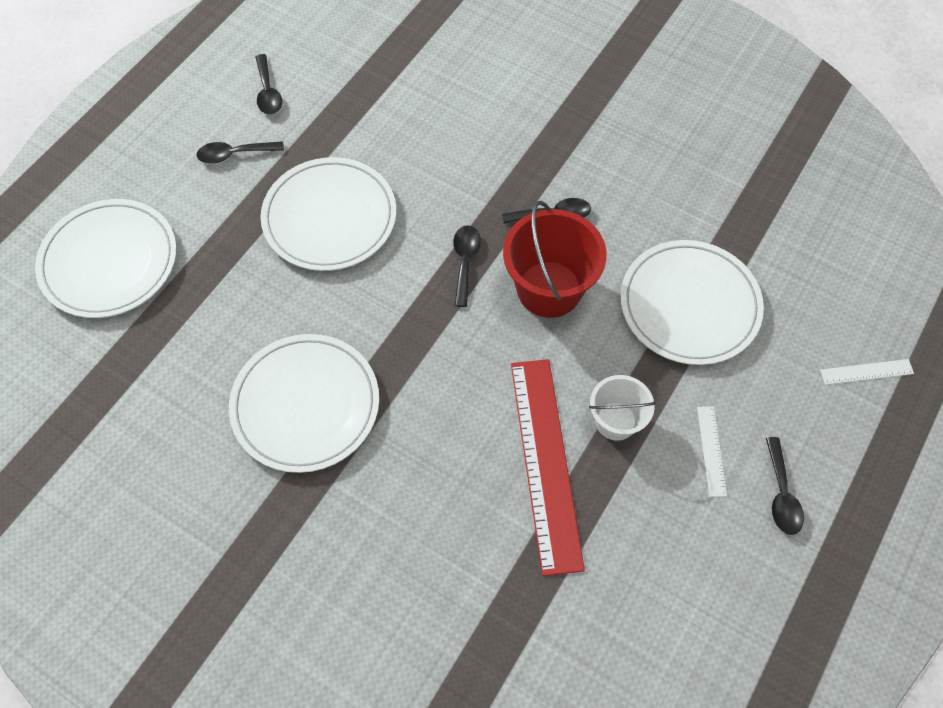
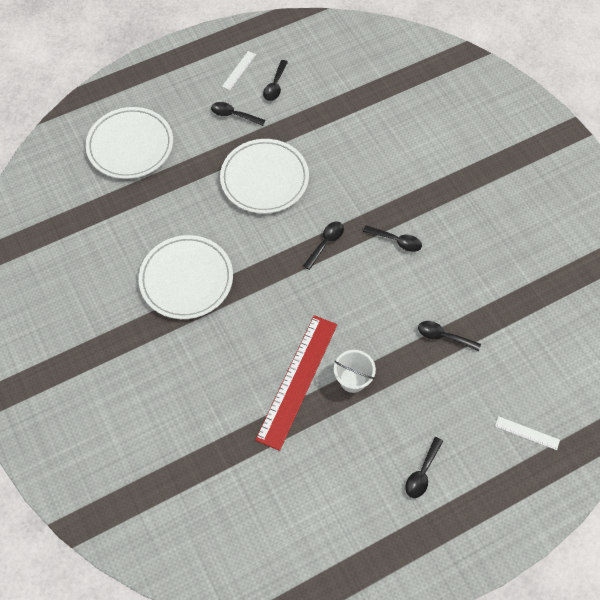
camera: 30 degrees right, 0 degrees up
red bucket [503,201,607,318] -> none
white plate [620,240,764,365] -> black spoon [418,321,481,351]
white ruler [697,406,727,497] -> white ruler moved to [222,51,256,90]

